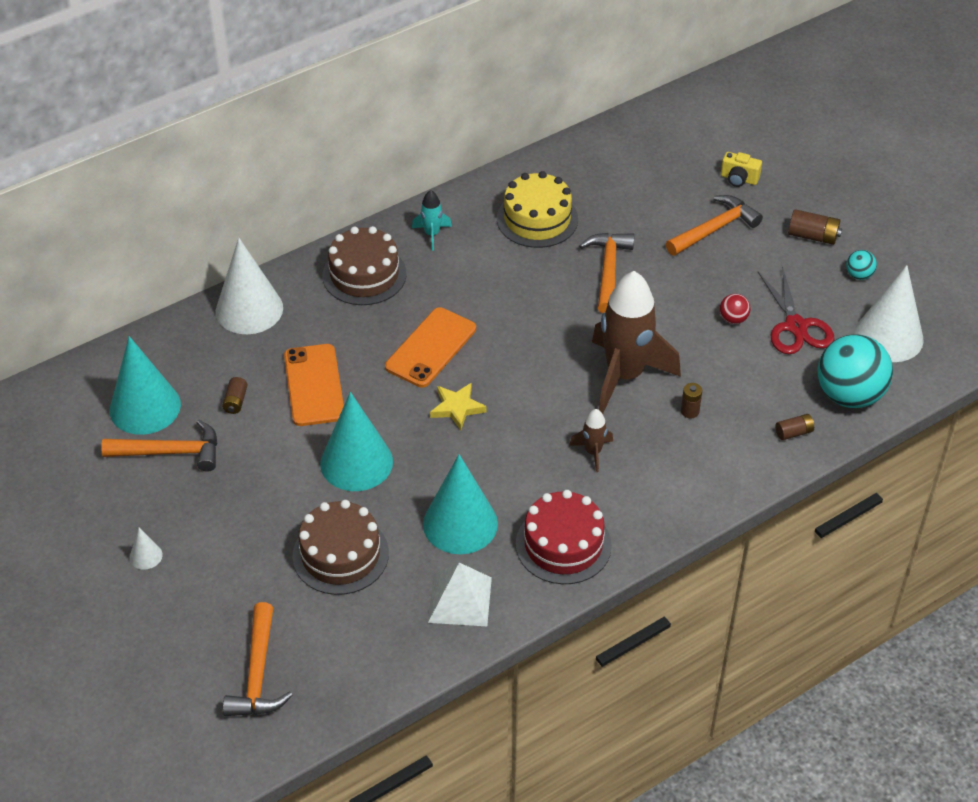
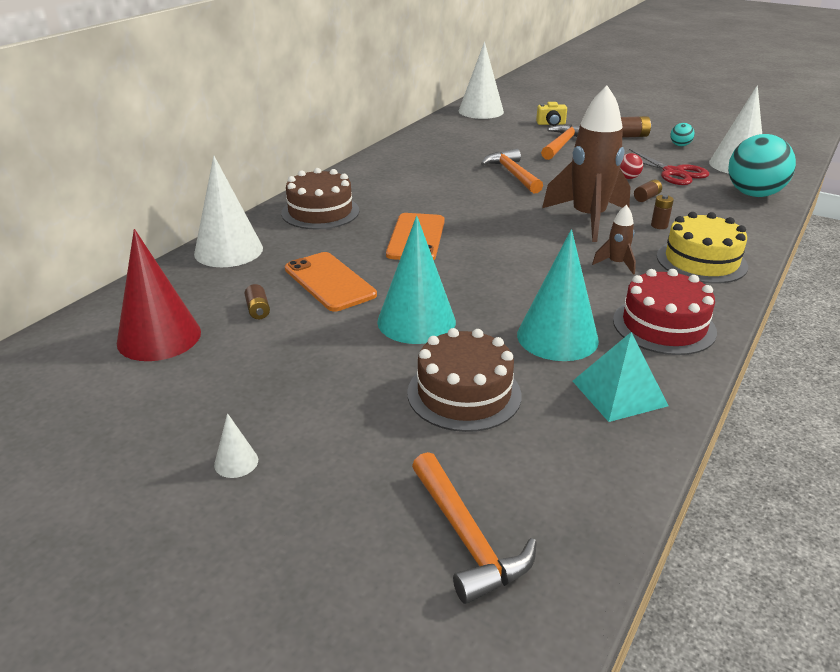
camera: 25 degrees left, 15 degrees down
orange hammer [101,420,217,472] -> none
turquoise cone [109,336,181,435] -> red cone [117,229,201,361]
turquoise rocket [412,190,452,251] -> none
white pyramid [428,562,492,626] -> turquoise pyramid [573,332,668,422]
yellow star [430,383,486,430] -> none
yellow cake [497,171,578,248] -> yellow cake moved to [657,212,748,284]
brown battery [775,414,814,440] -> brown battery moved to [634,180,662,202]
none -> white cone [458,42,504,119]

